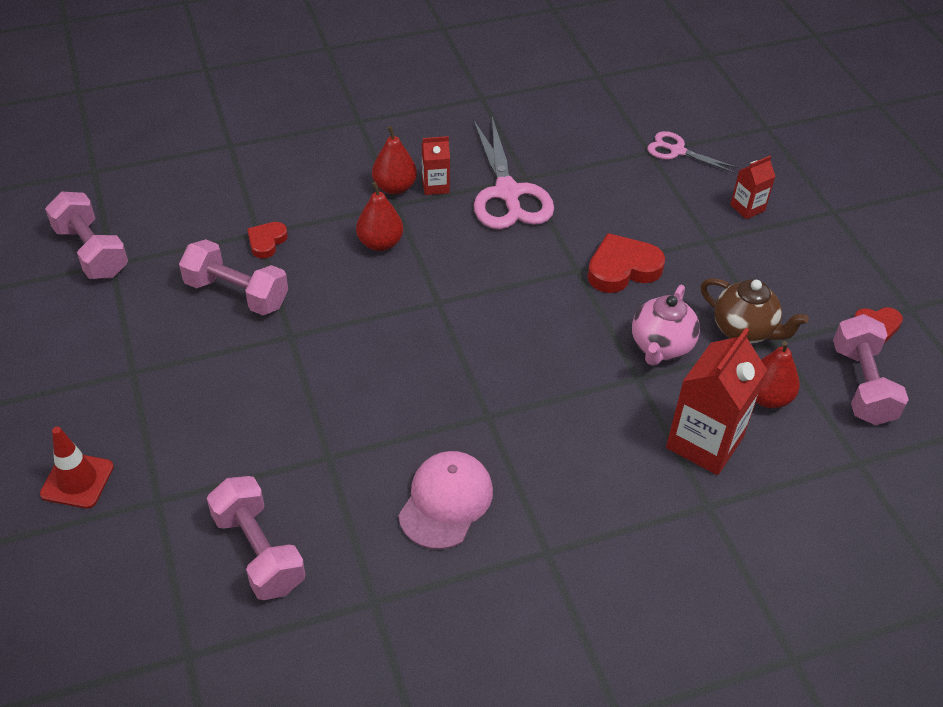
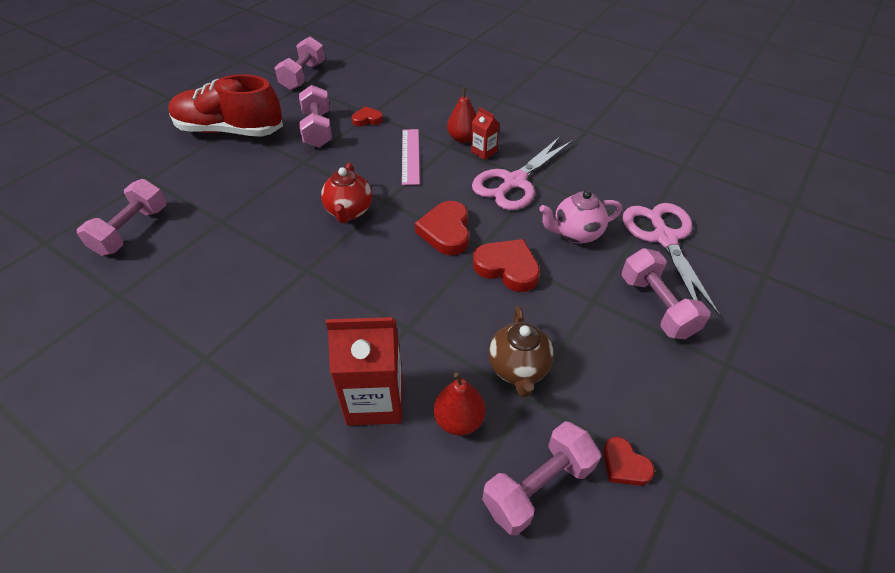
camera: 55 degrees right, 0 degrees up
red traffic cone [40,427,114,509] -> none
red pear [356,182,403,251] -> pink ruler [402,129,420,185]
pink cap [398,451,493,550] -> none
pink teapot [632,285,700,366] -> pink teapot moved to [539,190,622,244]
pink scissors [647,131,738,173] -> pink scissors [623,203,721,317], size x1.80
red carton [730,156,776,219] -> pink dumbbell [621,248,710,339]
none -> red shoe [168,74,283,137]
none -> red teapot [321,163,372,223]
none -> red heart [415,201,469,255]

